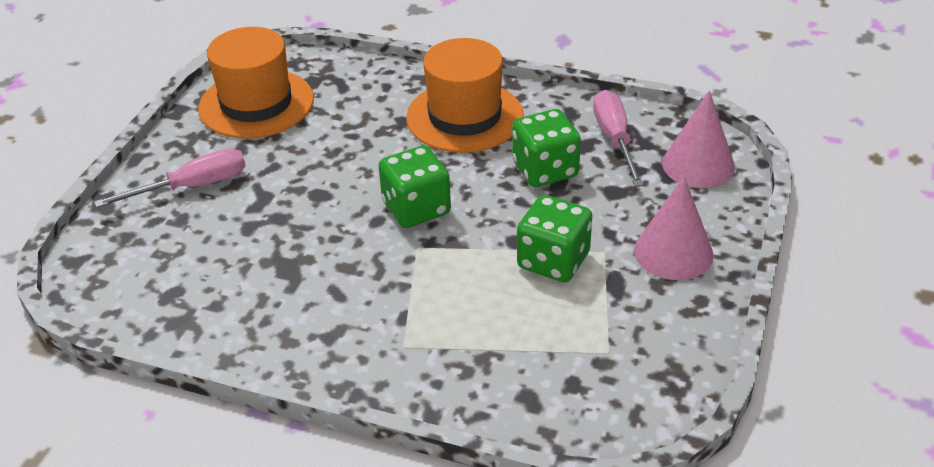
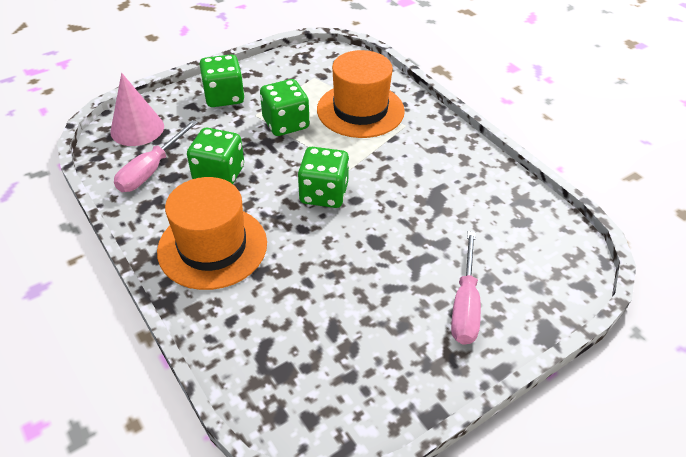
camera: 145 degrees left, 5 degrees up
pink screwdriver [94,148,246,208] -> pink screwdriver turned 90 degrees counterclockwise [451,231,481,345]
orange hat [198,27,314,138] -> orange hat moved to [317,50,405,138]
pink cone [634,176,714,280] -> green dice [199,54,244,107]

